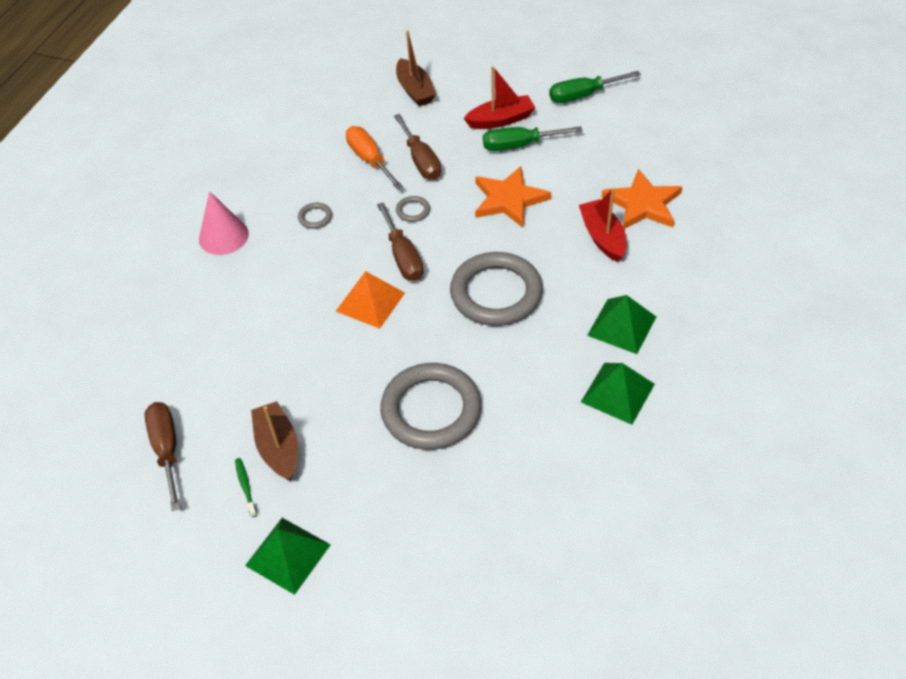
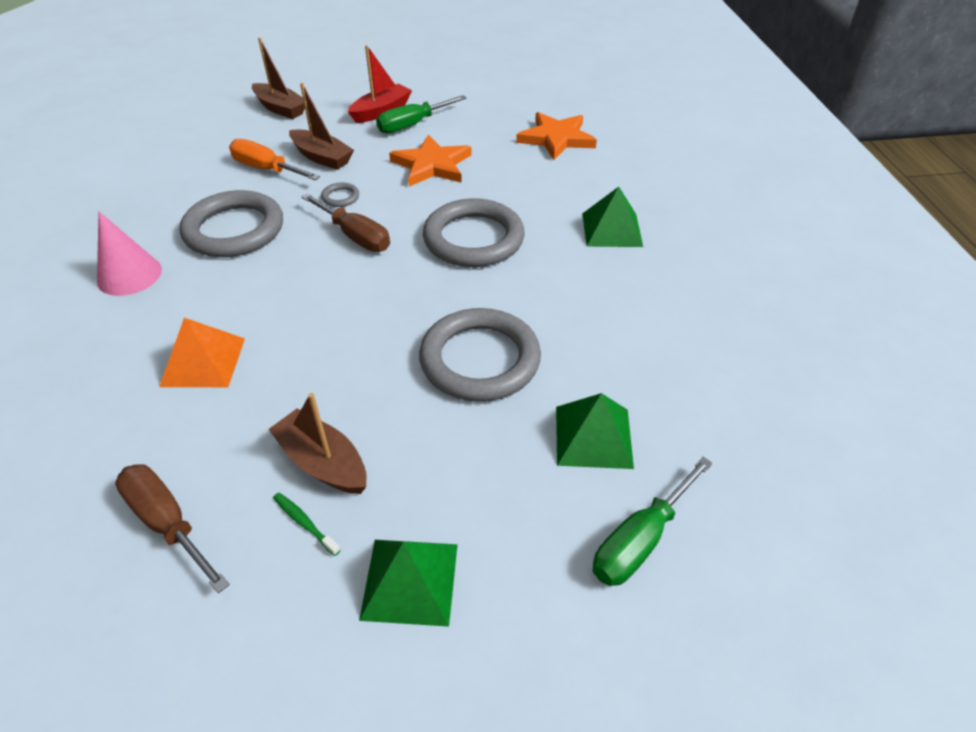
camera: 30 degrees left, 5 degrees down
grey ring [298,203,332,229] -> grey ring [179,190,283,257], size x2.49
orange pyramid [336,271,405,329] -> orange pyramid moved to [159,318,245,387]
brown screwdriver [394,114,441,180] -> brown boat [289,83,354,170]
green screwdriver [549,71,641,103] -> green screwdriver moved to [593,457,713,586]
red boat [579,188,627,262] -> none
green pyramid [581,363,655,425] -> green pyramid moved to [556,393,634,469]

